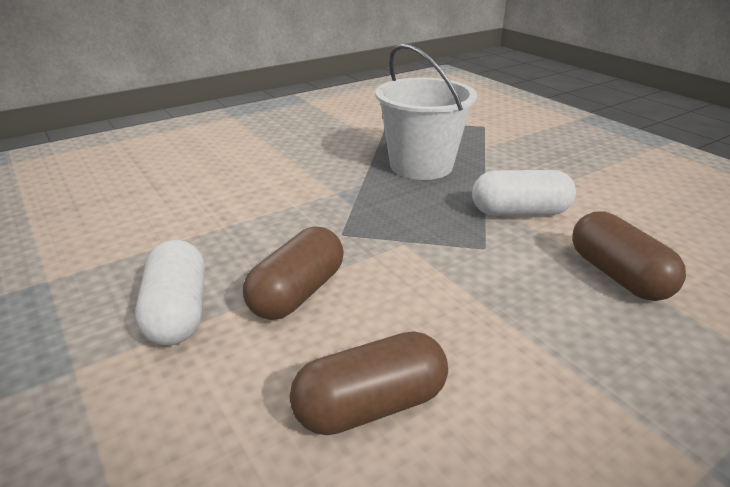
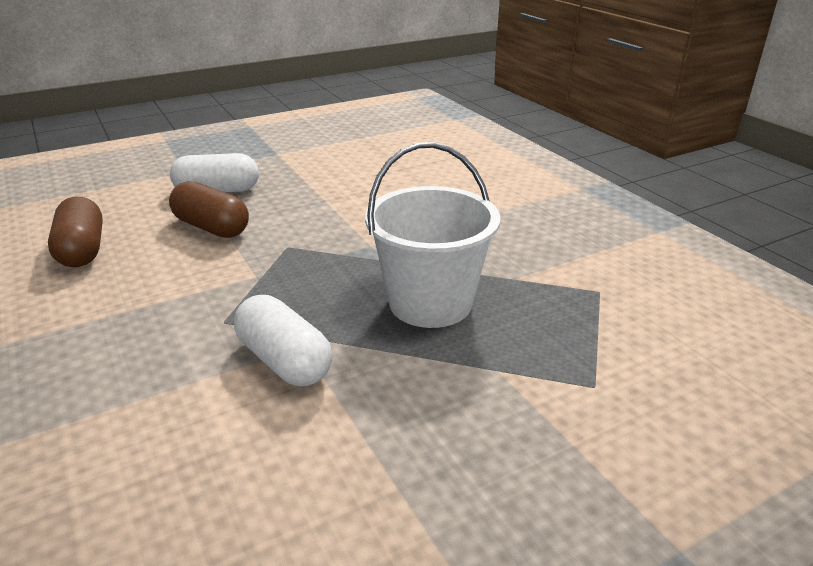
camera: 95 degrees right, 0 degrees up
white capsule [472,170,576,216] -> white capsule turned 45 degrees counterclockwise [234,295,333,386]
brown capsule [572,211,686,301] -> none

